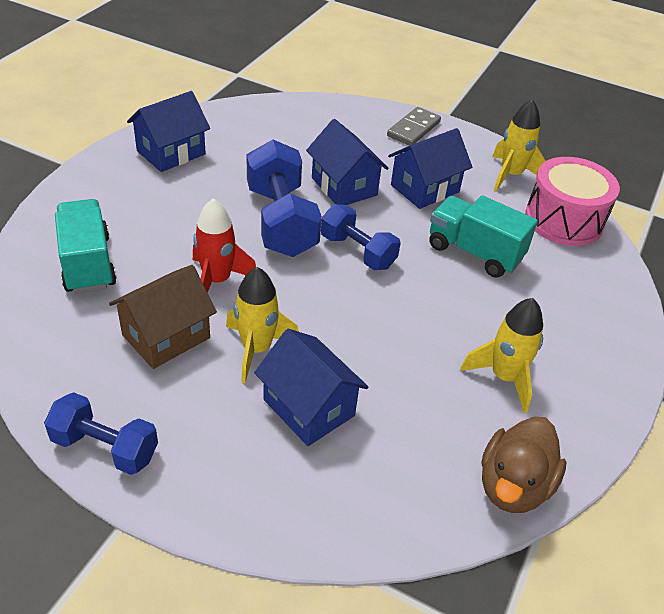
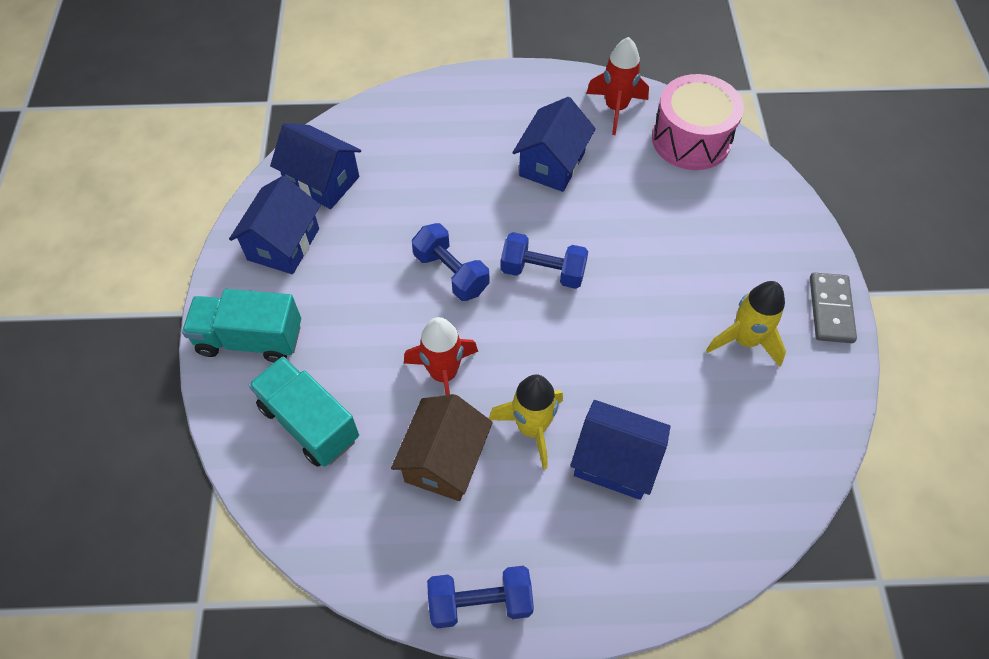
camera: 25 degrees left, 15 degrees up
blue dumbbell [247,139,322,257] -> blue dumbbell [412,223,489,301], size x0.63
blue house [306,119,389,205] -> blue house moved to [270,123,361,209]
grey domino [387,107,441,146] -> grey domino moved to [810,272,857,343]
turquoise truck [429,195,538,278] -> turquoise truck moved to [182,289,301,363]
brown duck [482,416,566,513] -> none
yellow rocket [492,99,545,191] -> red rocket [586,37,649,135]

